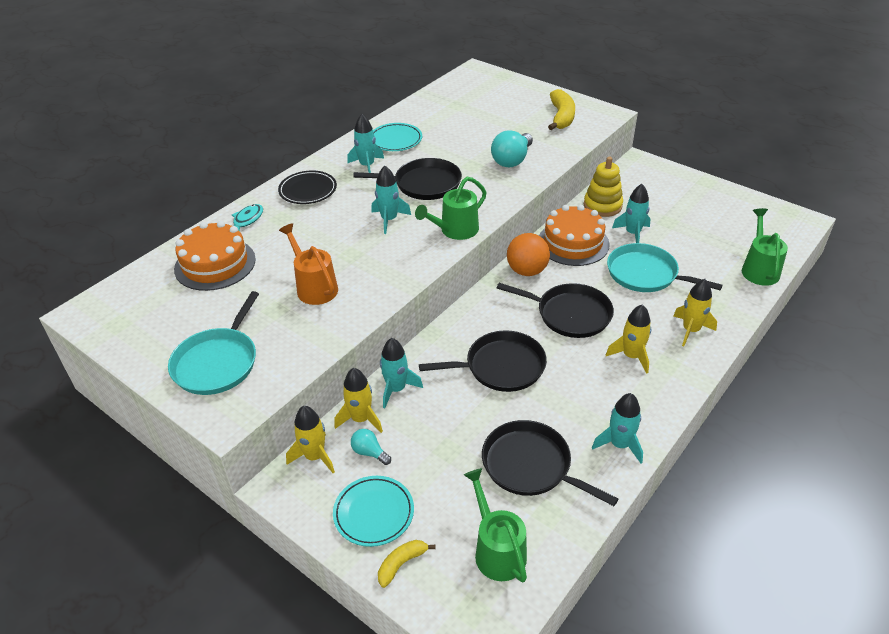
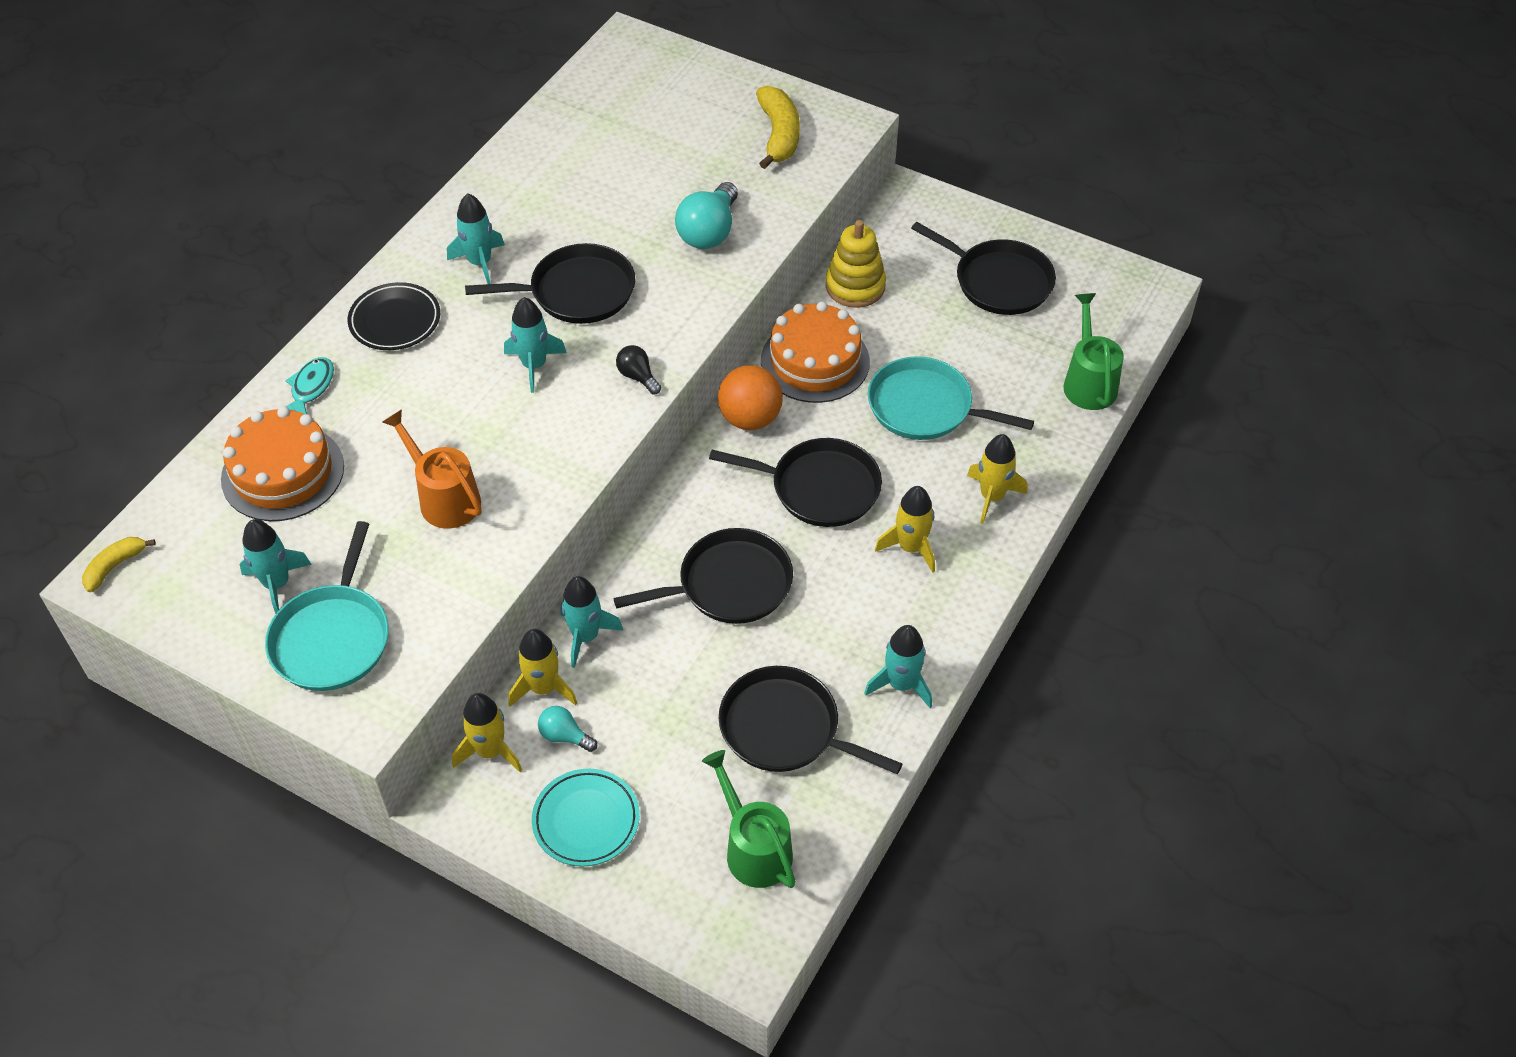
camera: 10 degrees left, 10 degrees up
turquoise plate [373,123,422,151] -> none
yellow banana [378,540,436,588] -> yellow banana moved to [82,537,156,592]
green watering can [415,177,486,240] -> black light bulb [616,345,661,395]
turquoise rocket [612,184,650,243] -> turquoise rocket moved to [239,519,312,614]
none -> black pan [911,222,1056,315]

